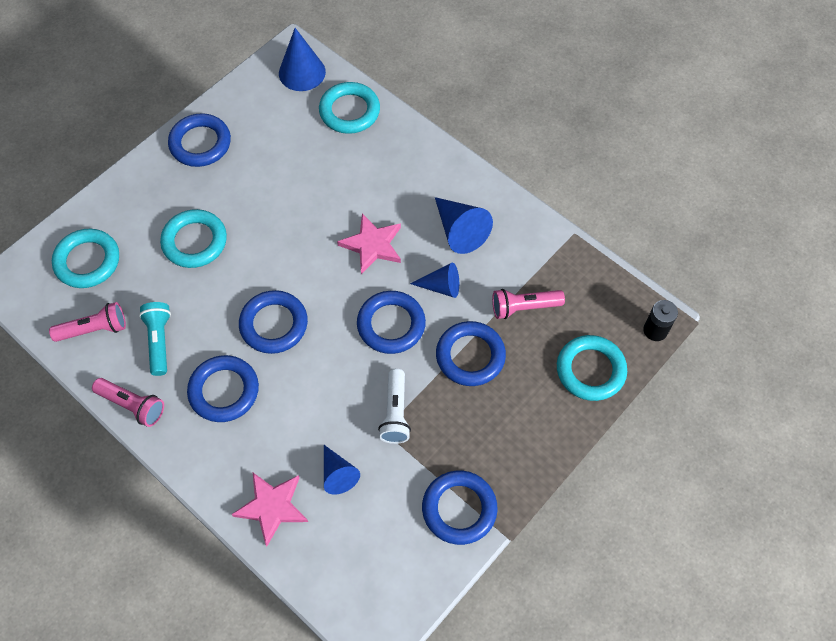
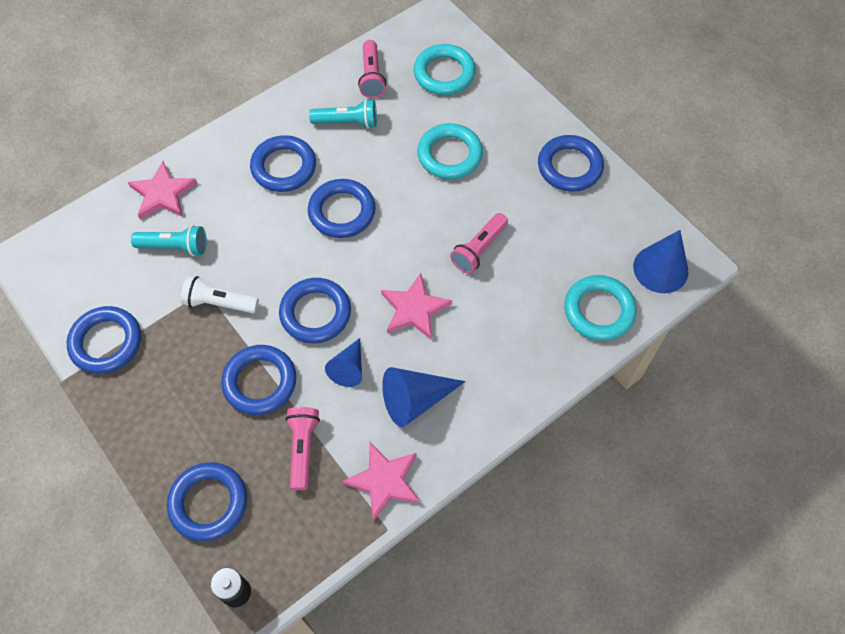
camera: 100 degrees right, 0 degrees up
pink flashlight [92,378,164,427] -> pink flashlight moved to [450,213,508,274]
blue cone [324,445,360,495] -> turquoise flashlight [131,225,207,256]
turquoise ring [557,335,627,401] -> blue ring [167,462,247,541]
none -> pink star [342,442,420,521]

